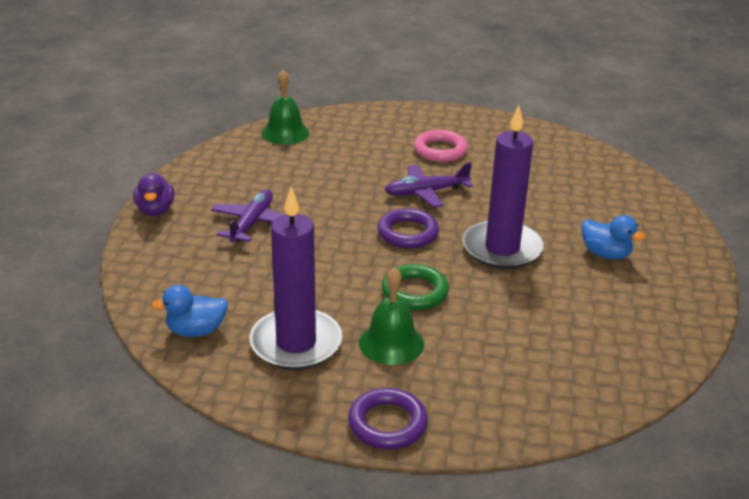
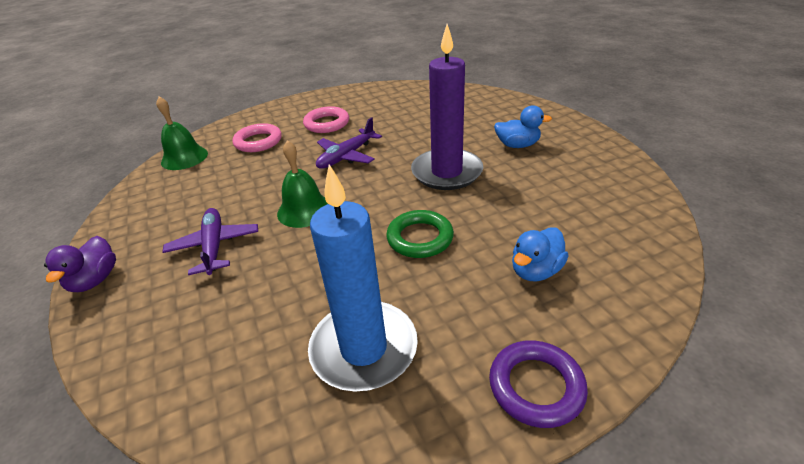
camera: 30 degrees left, 5 degrees up
purple duck [134,173,174,216] -> purple duck turned 45 degrees clockwise [44,236,116,292]
blue duck [151,285,228,337] -> blue duck moved to [512,227,569,282]
purple candle [250,187,342,370] -> blue candle [308,164,418,391]
green bell [359,267,424,365] -> green bell moved to [277,140,328,228]
purple ring [377,208,439,248] -> none
none -> pink ring [232,123,282,152]

